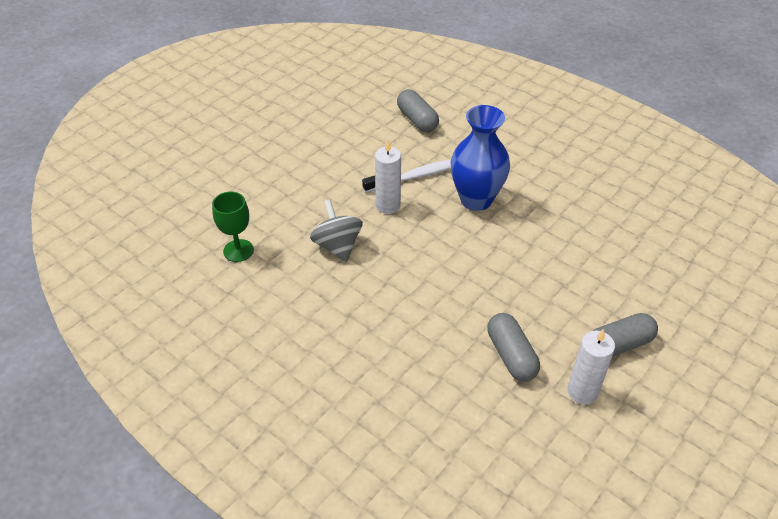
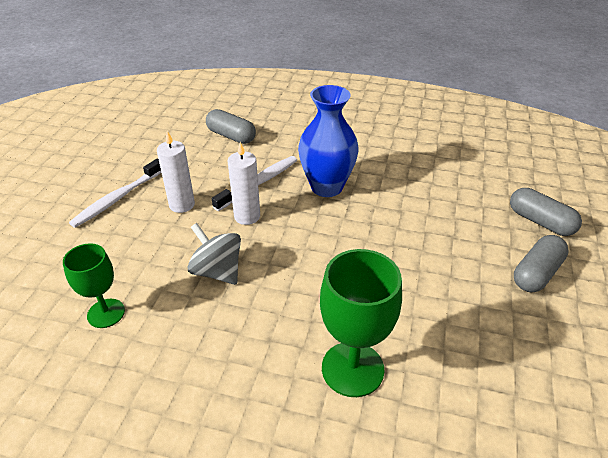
camera: 25 degrees left, 5 degrees down
grey capsule [487,313,540,381] -> grey capsule moved to [510,188,582,236]
white candle [567,328,615,404] -> white candle moved to [157,131,195,213]
none -> white toothbrush [69,159,161,228]
none -> green goblet [320,249,402,397]

